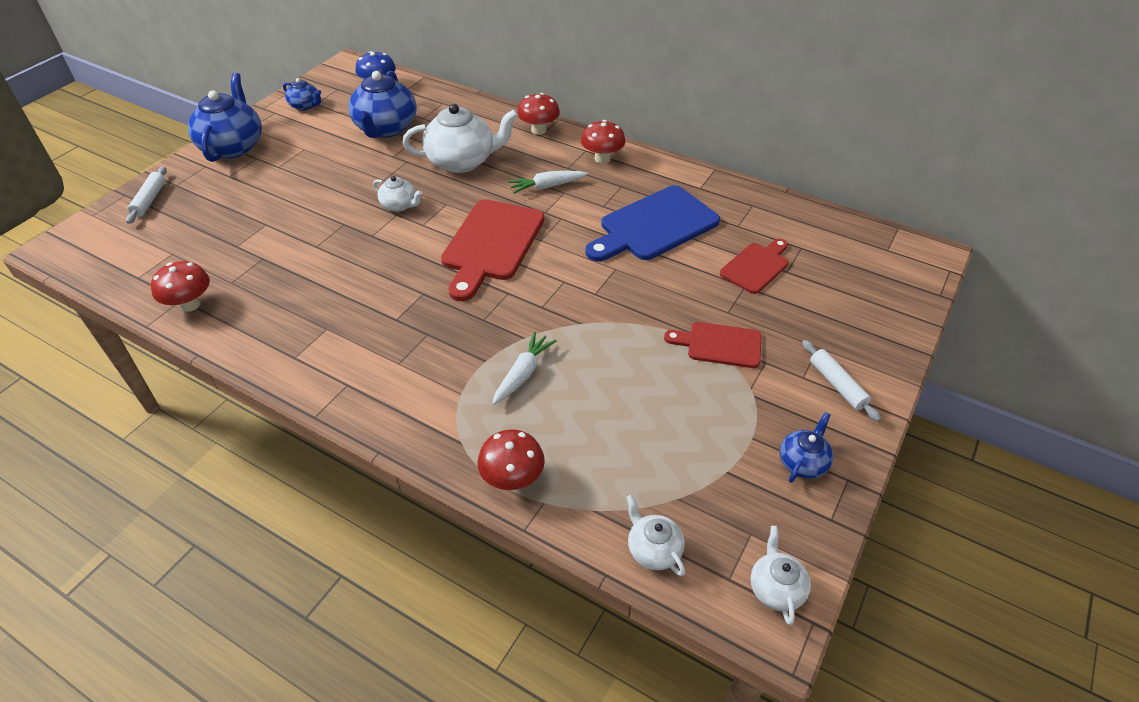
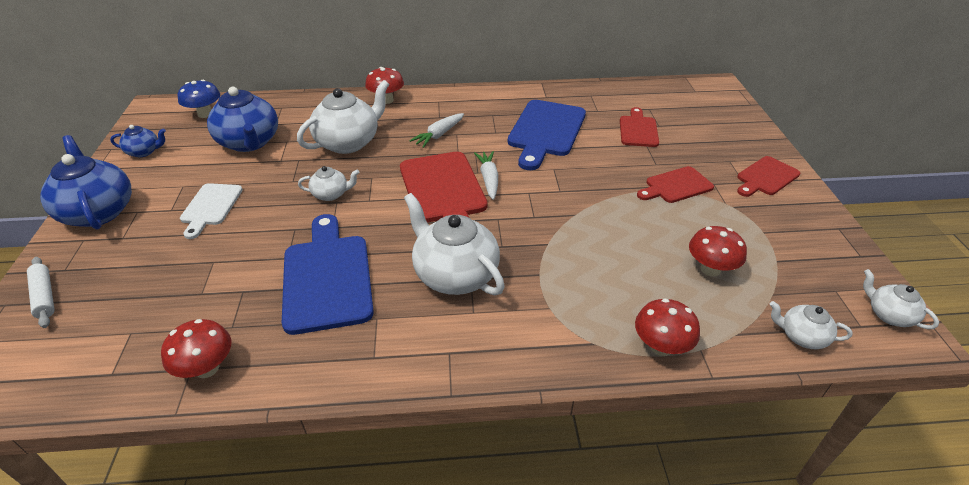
camera: 35 degrees left, 5 degrees down
white carrot [492,332,557,405] -> white carrot moved to [474,151,498,200]
red mushroom [581,120,625,164] -> red mushroom moved to [689,226,747,277]
blue teapot [780,412,833,483] -> none
white rolling pin [802,340,881,422] -> red cutting board [737,156,801,197]
none -> white cutting board [180,183,243,239]
none -> blue cutting board [282,214,374,335]
none -> white teapot [404,193,505,295]

